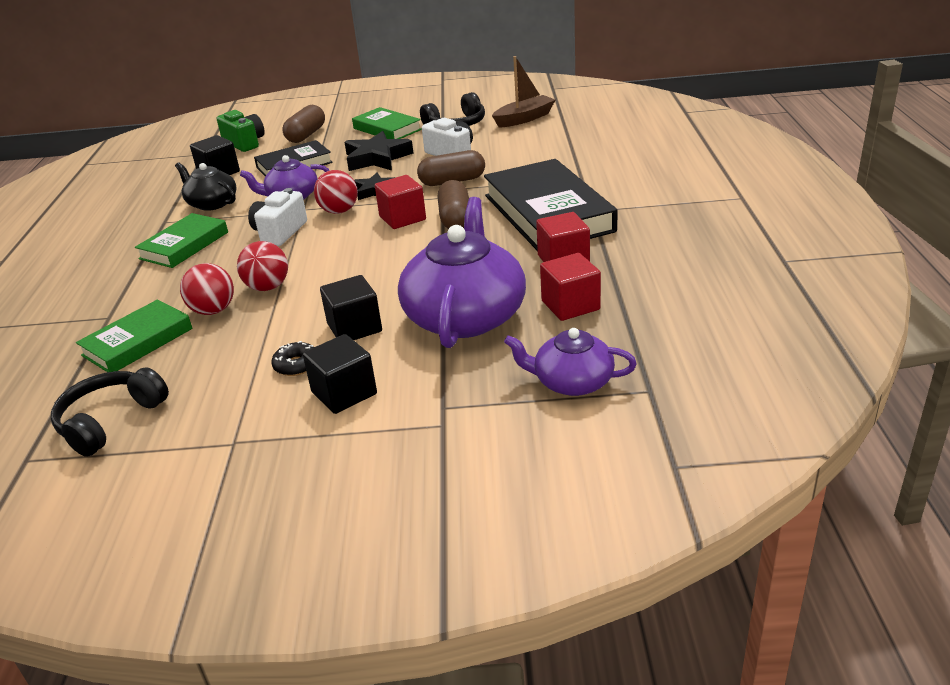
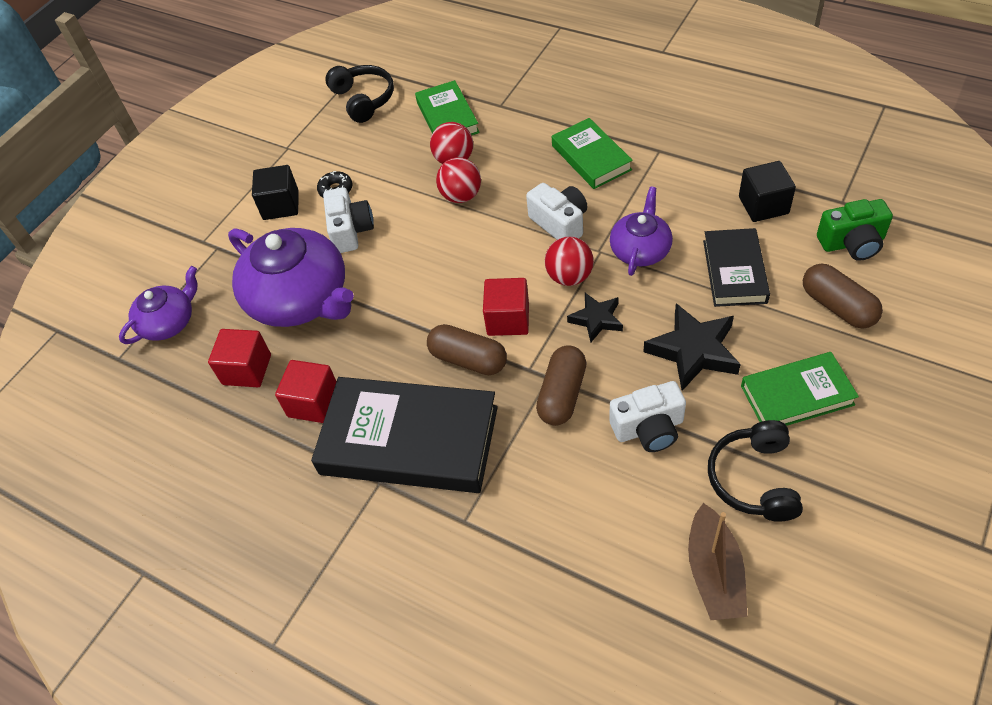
camera: 125 degrees right, 20 degrees up
black teapot [175,162,237,211] -> none
black cube [320,275,382,340] -> white camera [323,187,374,253]

